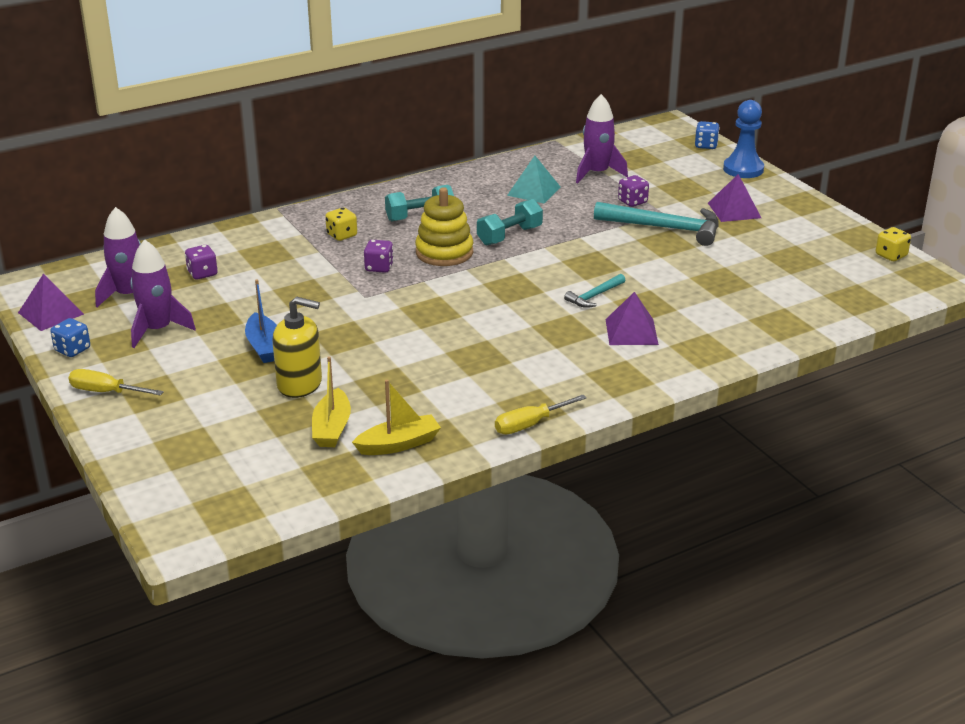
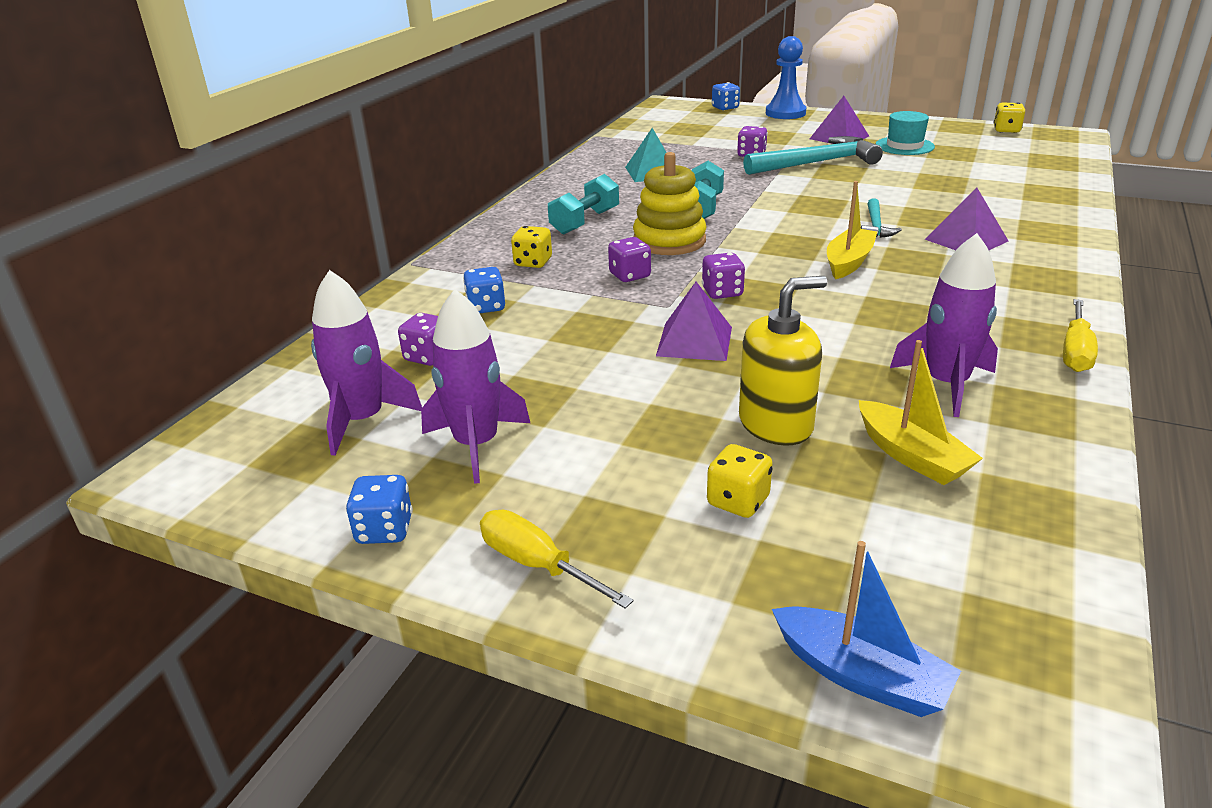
camera: 35 degrees left, 0 degrees up
purple pyramid [18,274,84,331] -> purple pyramid moved to [656,282,732,361]
yellow screwdriver [68,369,164,396] -> yellow screwdriver turned 60 degrees clockwise [480,510,634,609]
blue boat [245,279,277,363] -> blue boat moved to [772,541,961,717]
yellow boat [352,380,441,455] -> yellow boat moved to [827,181,877,279]
purple rocket [576,94,628,184] -> purple rocket moved to [890,233,998,417]
none -> blue dice [463,267,505,313]
none -> purple dice [702,253,745,299]
none -> yellow dice [707,444,773,518]
none -> turquoise hat [876,111,935,155]

